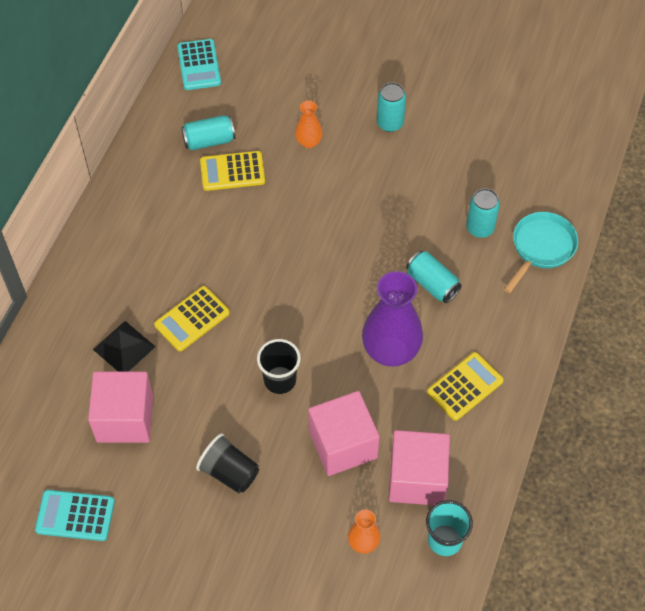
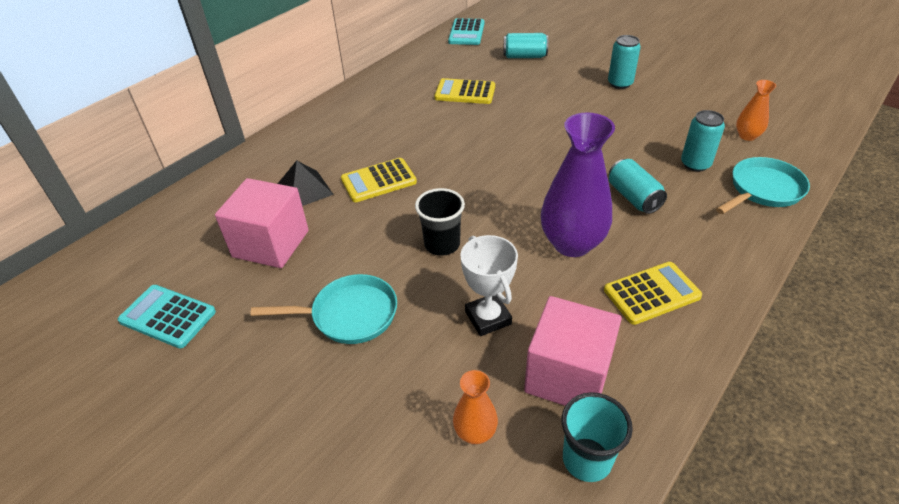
camera: 20 degrees right, 15 degrees down
turquoise can [181,115,235,151] -> turquoise can moved to [504,33,548,58]
black cup [196,433,259,493] -> turquoise pan [250,274,397,344]
orange vase [295,100,322,148] -> orange vase moved to [736,80,776,141]
pink cube [308,391,380,476] -> white trophy [460,235,518,336]

